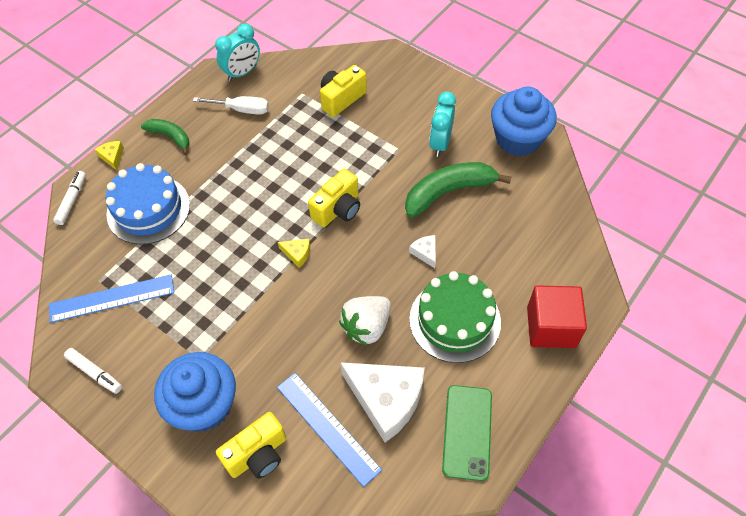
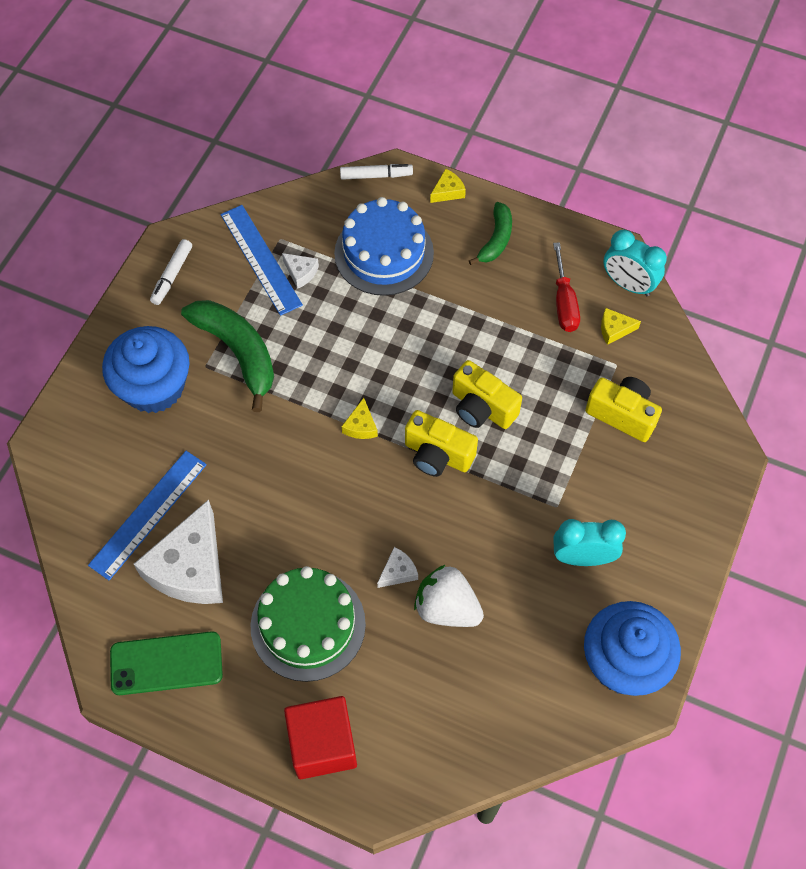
camera: 75 degrees right, 5 degrees up
white screwdriver [193,96,269,115] -> red screwdriver [553,242,580,332]
yellow camera [216,412,286,479] -> yellow camera moved to [452,360,522,429]
white strawberry [339,296,391,346] -> white strawberry moved to [414,565,484,627]
green banana [405,162,511,218] -> green banana moved to [181,300,274,412]
none -> white cheese [282,253,319,289]
none -> yellow cheese [601,308,641,345]

